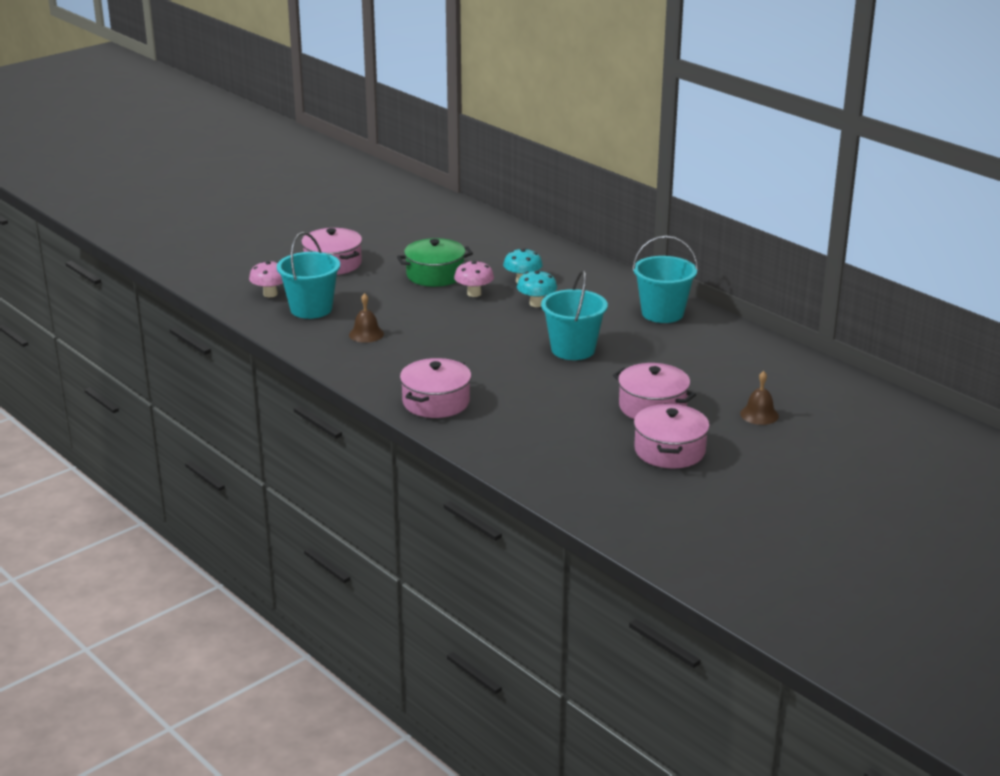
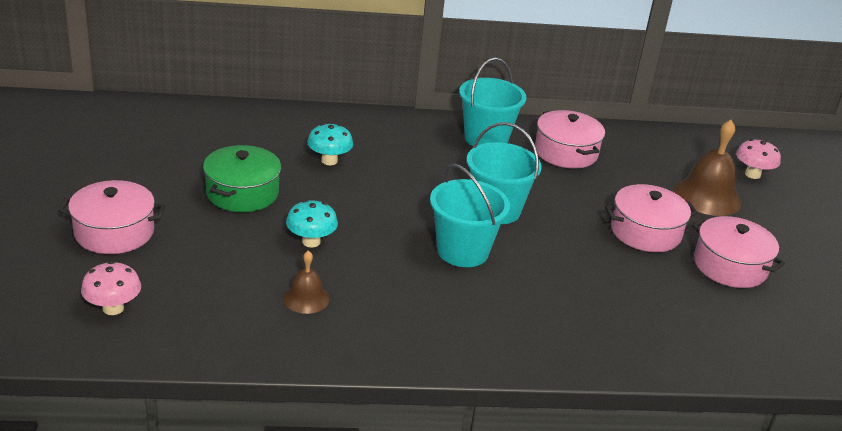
camera: 55 degrees left, 5 degrees up
turquoise bucket [277,232,340,319] -> turquoise bucket moved to [430,163,510,267]
pink pot [400,358,471,418] -> pink pot moved to [535,110,605,169]
pink mushroom [454,260,494,297] -> pink mushroom moved to [736,139,781,179]
turquoise mushroom [517,270,557,307] -> turquoise mushroom moved to [286,200,338,247]
brown bell [740,371,779,425] -> brown bell [674,120,742,216], size x1.79

